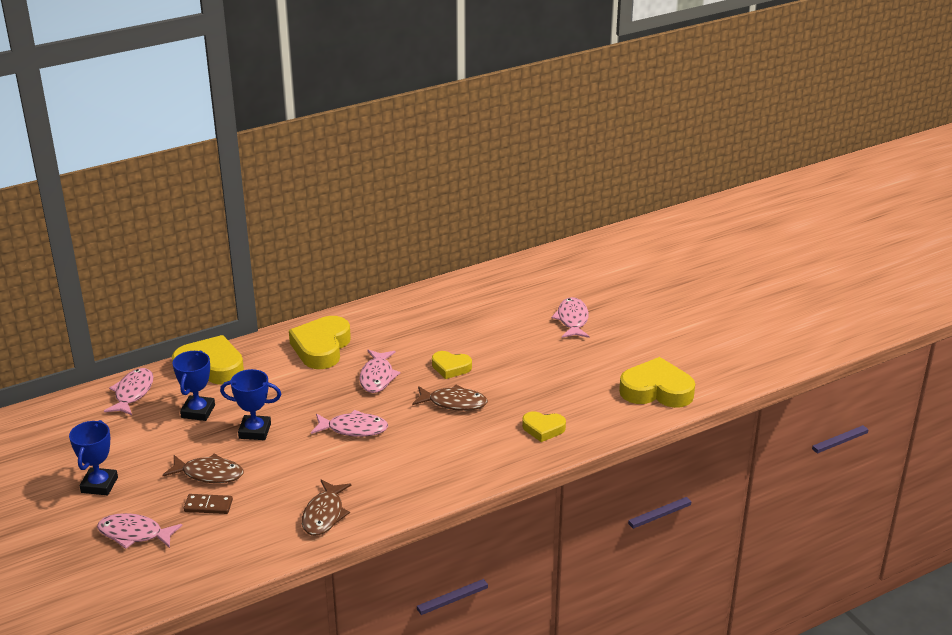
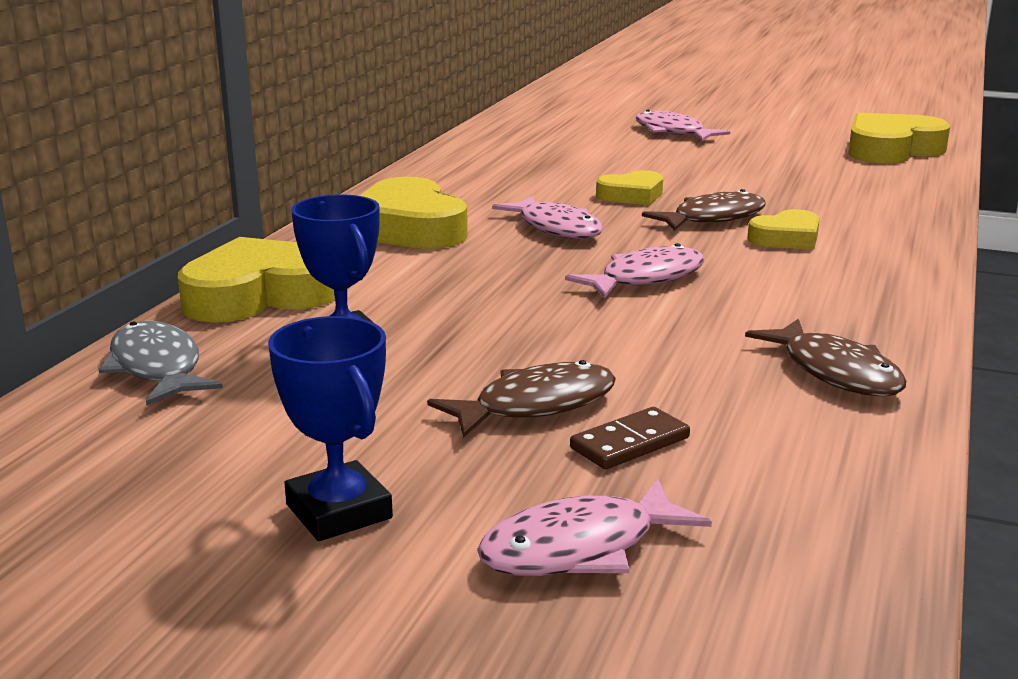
camera: 40 degrees left, 10 degrees down
pink fish [104,368,153,415] -> grey fish [99,321,223,405]
blue trophy [220,369,281,440] -> none
yellow heart [522,411,566,442] -> yellow heart moved to [747,209,820,250]

